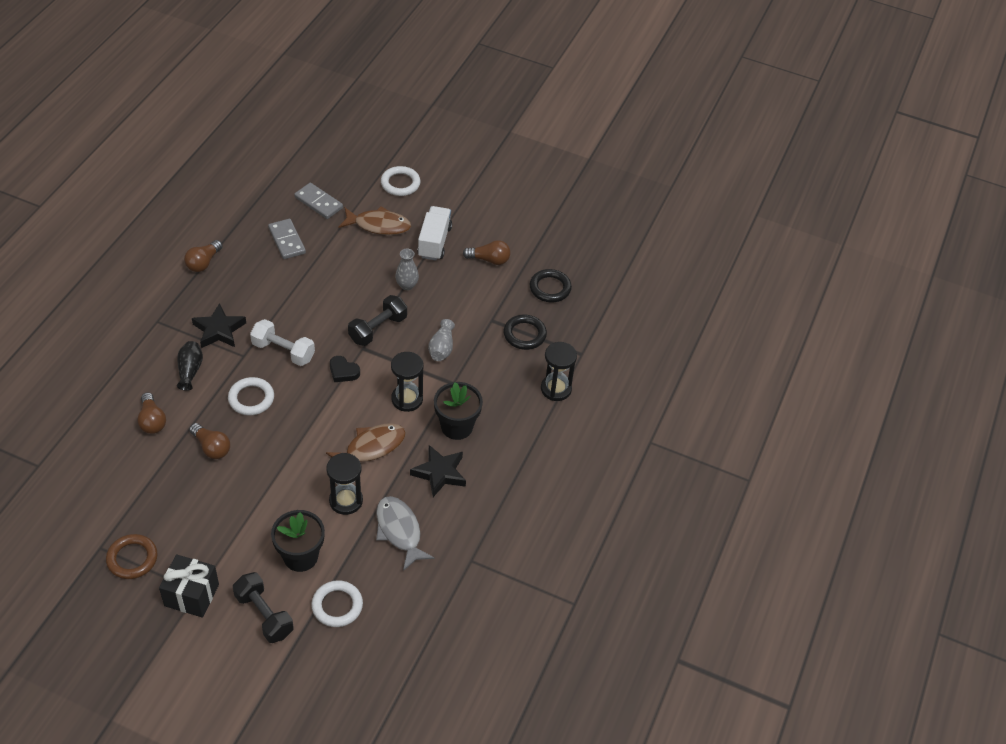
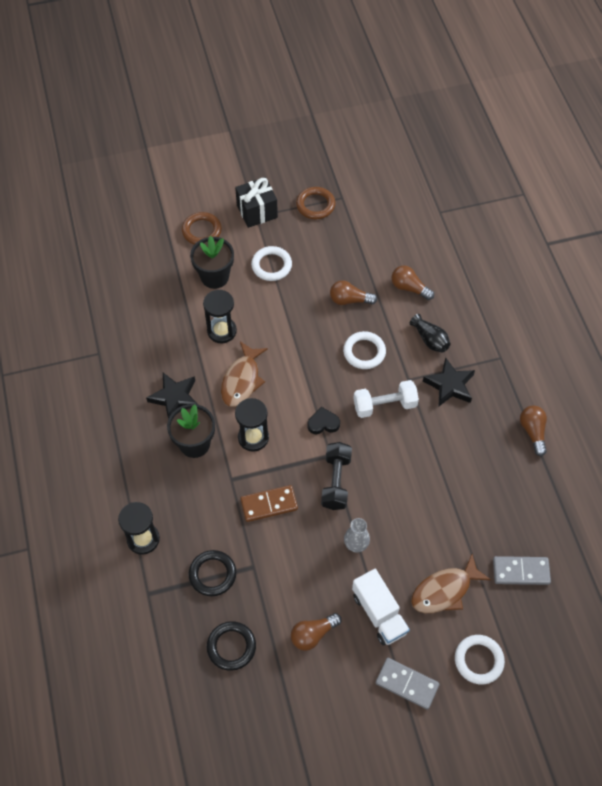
camera: 145 degrees right, 10 degrees up
black dumbbell [233,572,294,643] -> brown ring [182,212,222,245]
grey domino [268,219,306,259] -> grey domino moved to [376,658,439,710]
white ring [311,580,363,627] -> white ring moved to [251,246,292,281]
grey fish [376,496,434,571] -> none
grey vase [428,319,455,361] -> brown domino [240,485,298,522]

